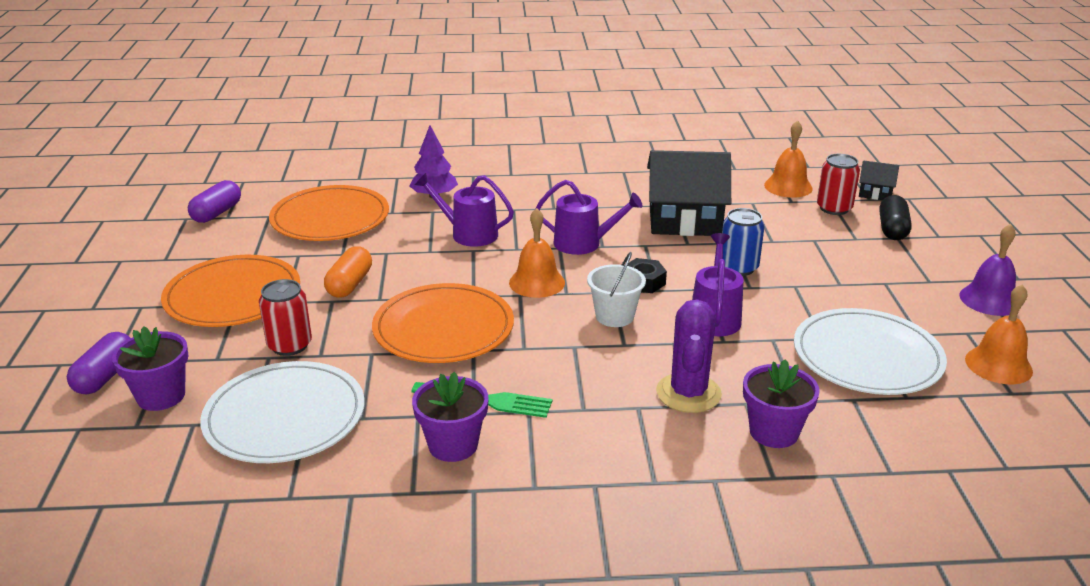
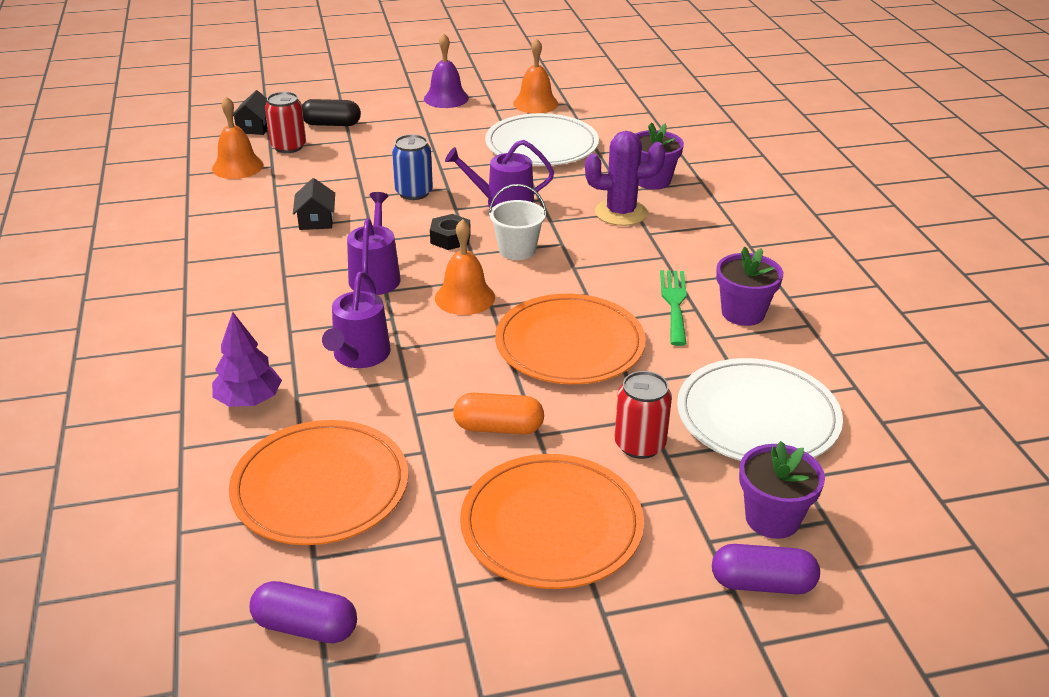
camera: 100 degrees left, 5 degrees up
black house [647,150,731,236] -> black house [293,178,335,230], size x0.47

